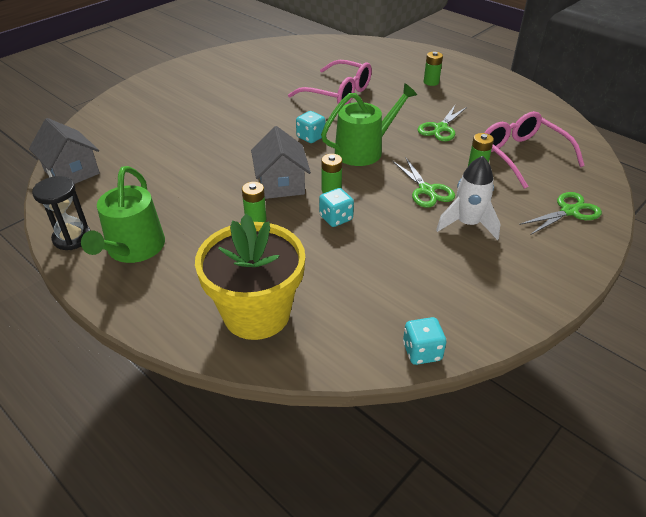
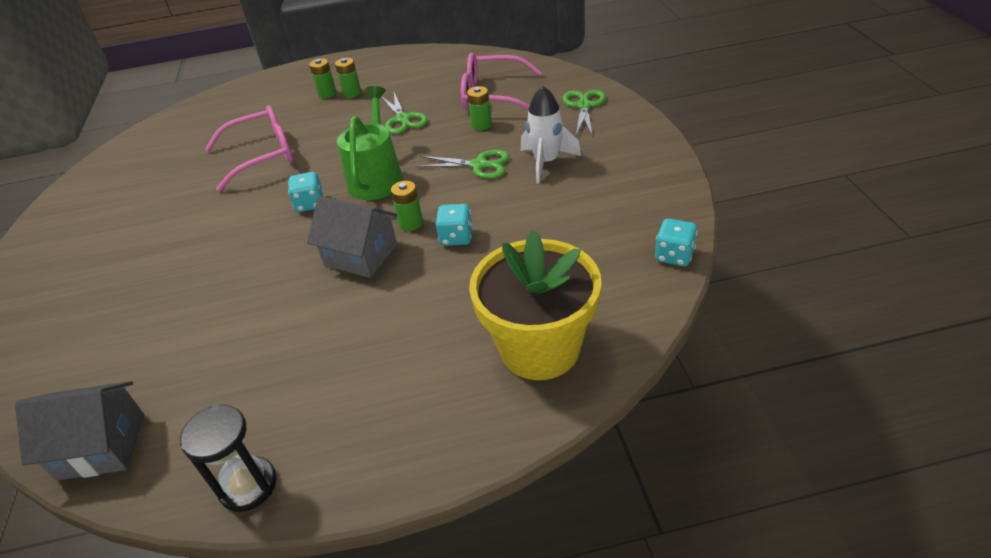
camera: 50 degrees left, 0 degrees up
green watering can [81,166,165,263] -> none
green battery [242,182,267,222] -> green battery moved to [335,58,361,98]

